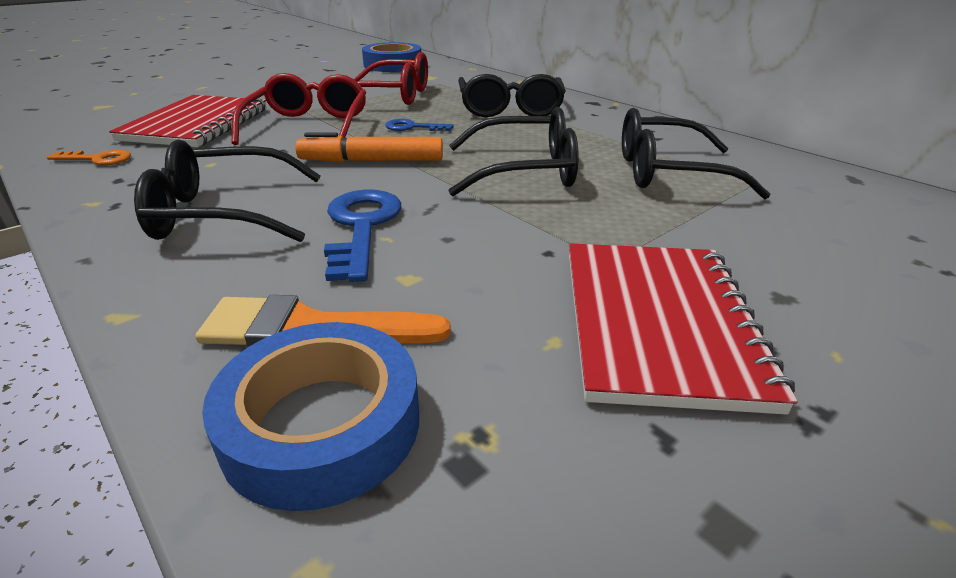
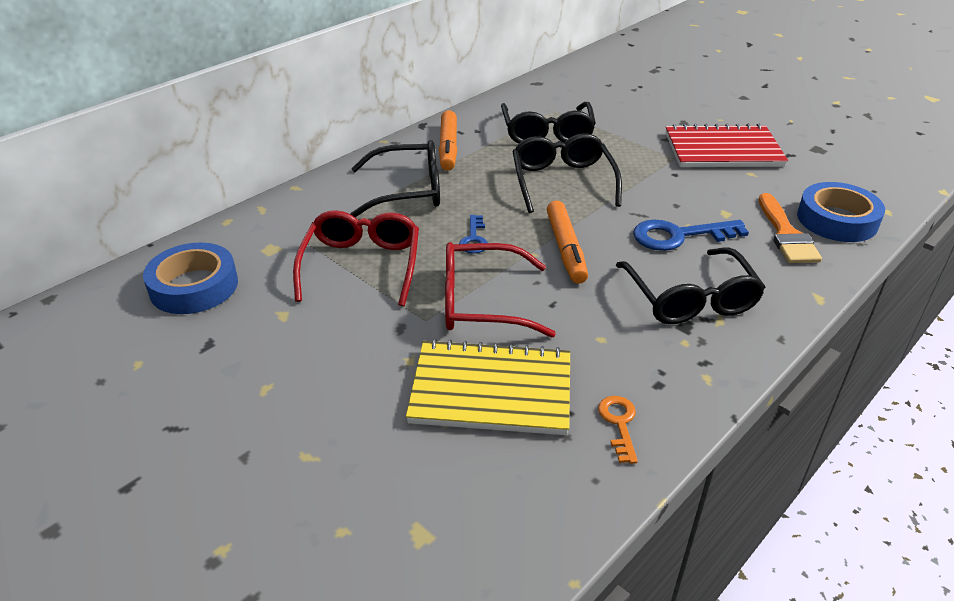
camera: 95 degrees left, 5 degrees up
red notebook [109,95,267,147] -> yellow notebook [406,339,570,435]
none -> orange marker [439,110,457,171]

